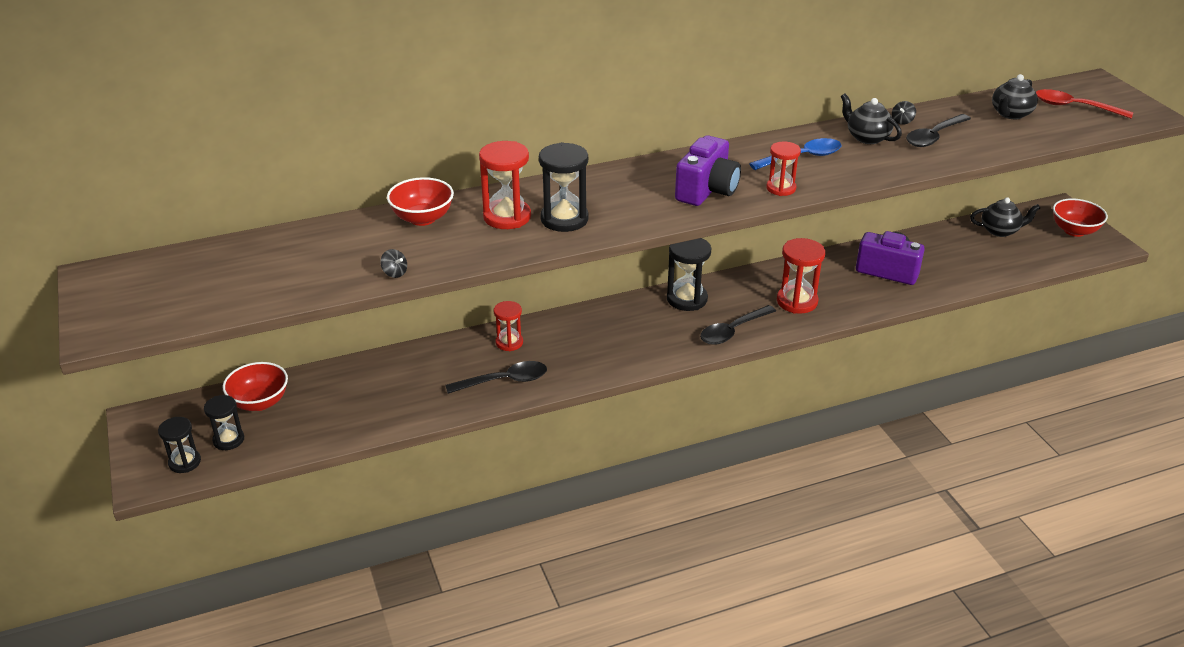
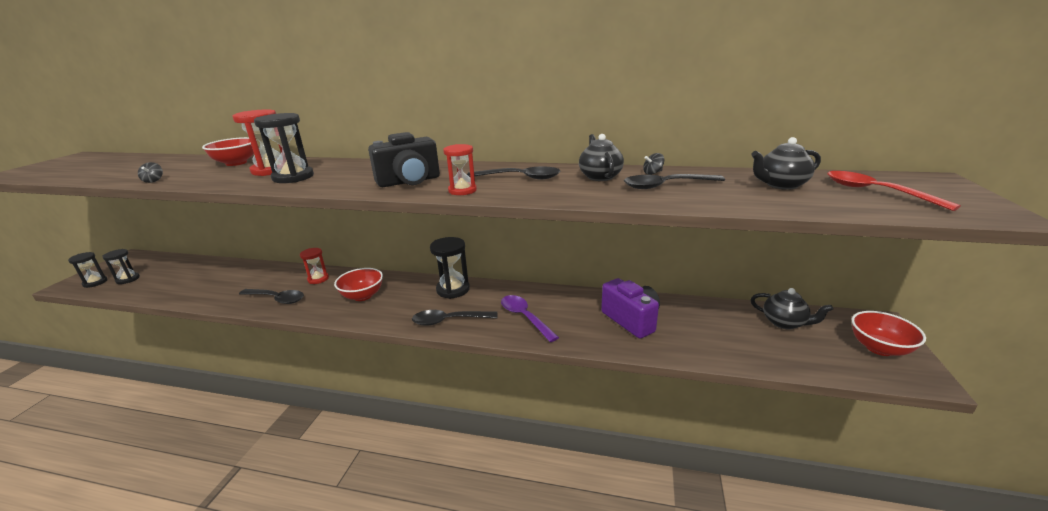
camera: 35 degrees right, 10 degrees down
red bowl [223,362,288,411] -> red bowl moved to [334,268,383,301]
purple camera [675,135,741,206] -> black camera [368,132,440,187]
blue spoon [749,138,842,170] -> black spoon [467,166,561,180]
red hourglass [777,238,825,314] -> purple spoon [501,295,559,342]

